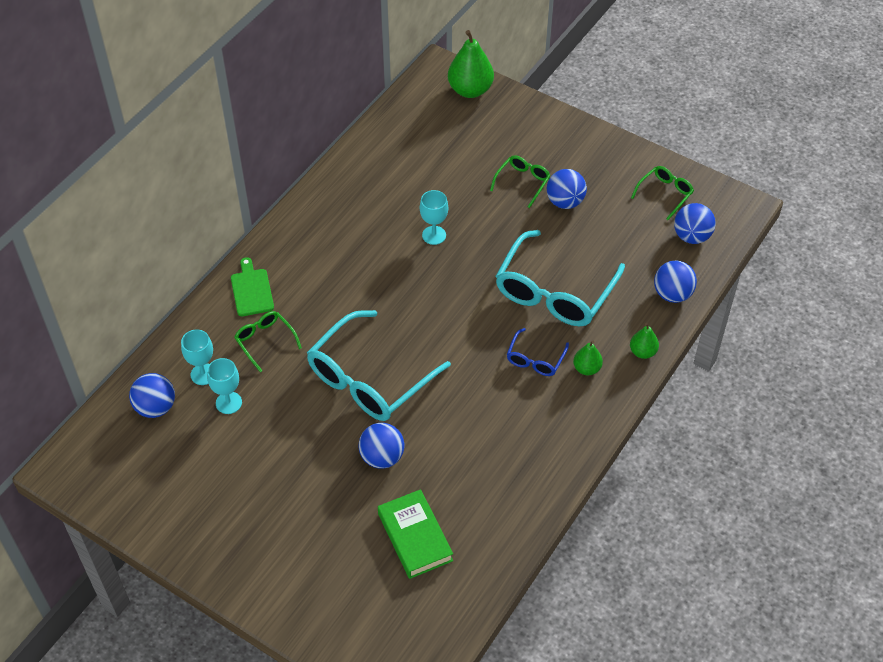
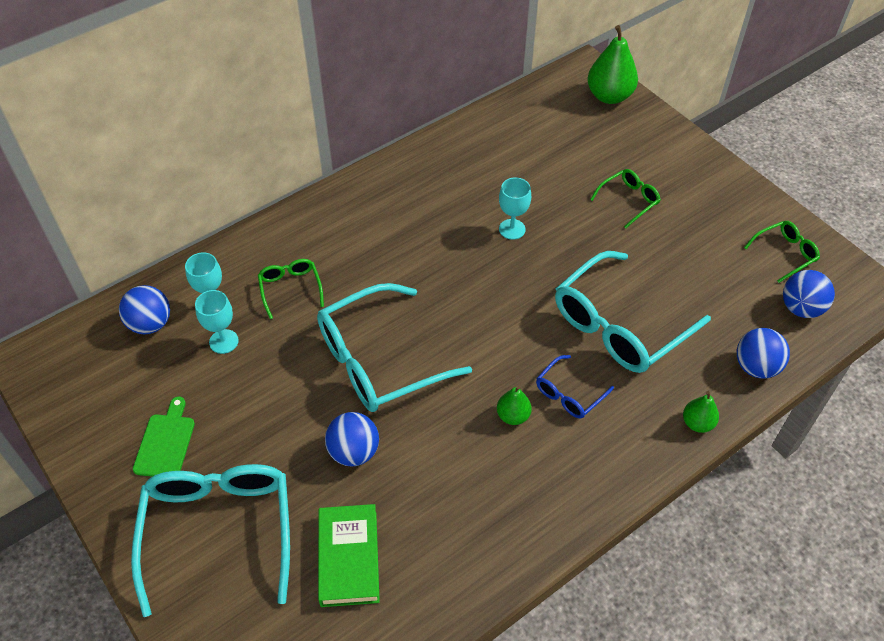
camera: 20 degrees right, 0 degrees up
green cutting board [231,257,274,316] -> green cutting board moved to [133,397,195,477]
blue ball [547,169,587,209] -> none
green pear [573,341,603,375] -> green pear moved to [497,386,532,425]
none -> turquoise glasses [131,464,290,617]

